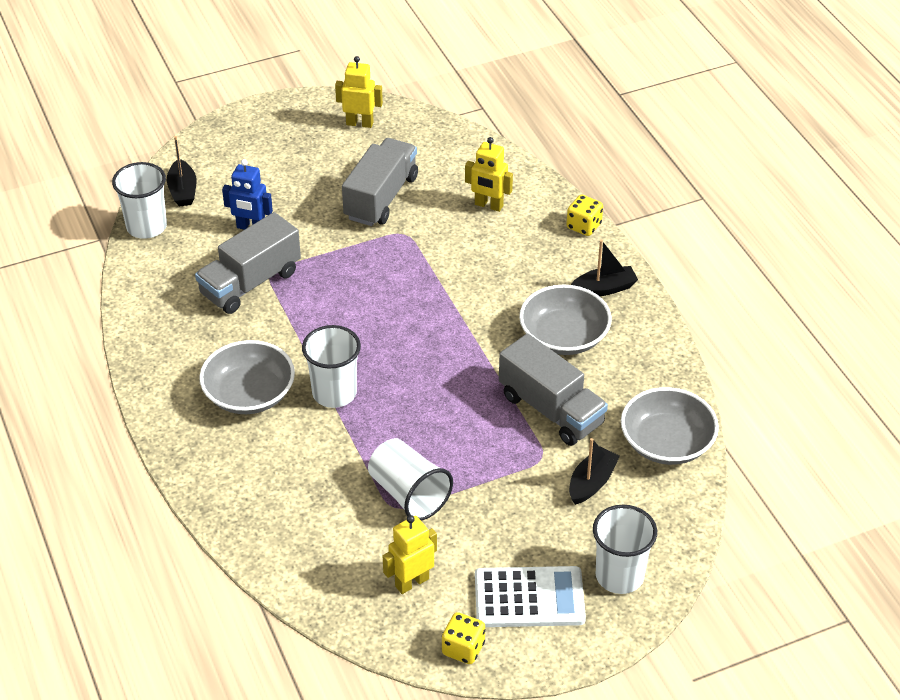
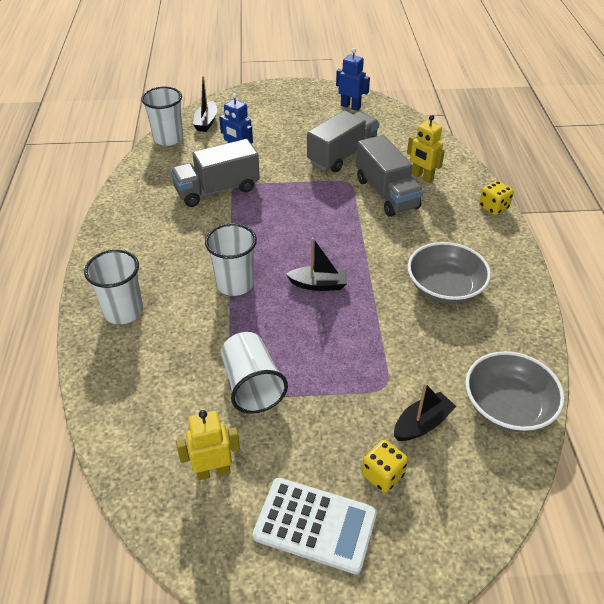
camera: 20 degrees right, 0 degrees up
grey bowl [199,340,295,414] -> none
yellow robot [335,56,383,128] -> blue robot [336,48,370,111]
yellow dice [442,612,485,664] -> yellow dice moved to [362,440,408,492]
grey truck [499,333,608,446] -> grey truck moved to [356,135,424,217]
black boat [571,240,638,296] -> black boat moved to [286,237,347,291]
white cup [593,504,657,594] -> white cup moved to [84,250,143,324]

